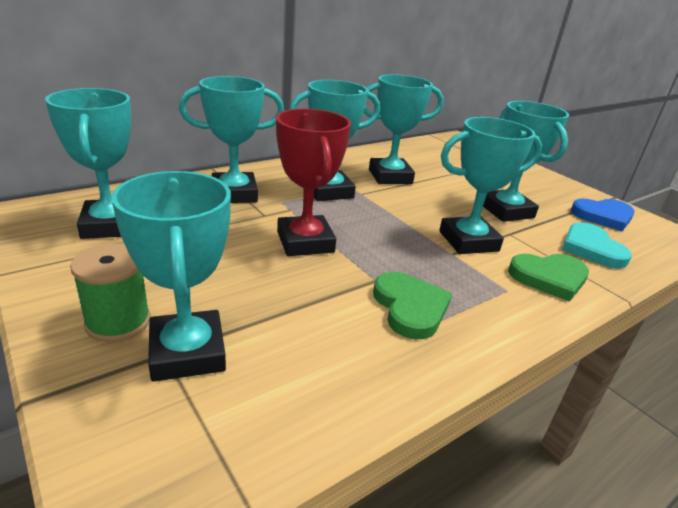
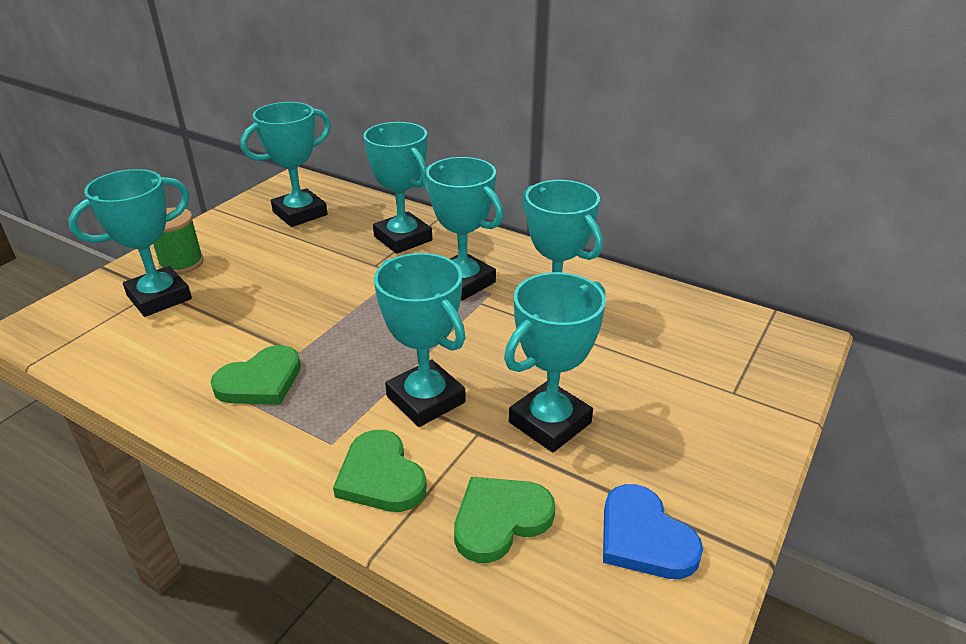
camera: 70 degrees right, 5 degrees up
red trophy [276,109,351,256] -> none
turquoise heart [562,222,632,269] -> green heart [454,477,555,563]

